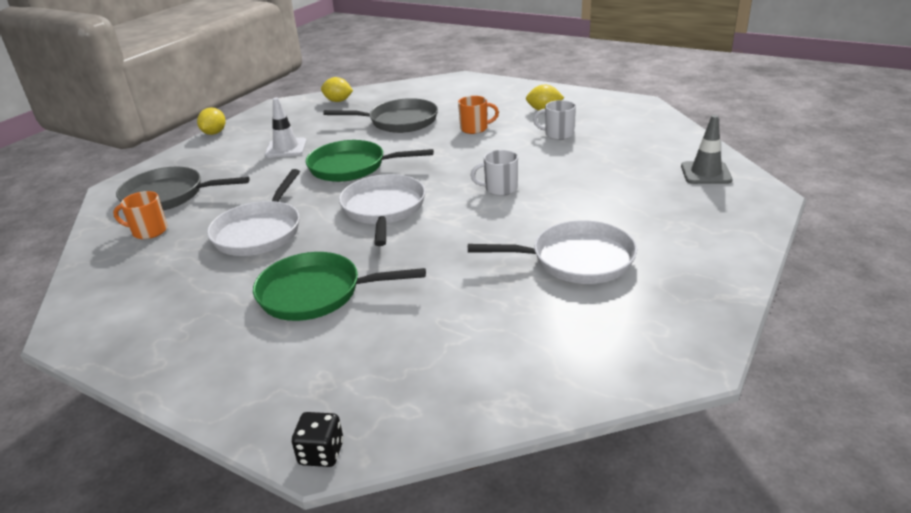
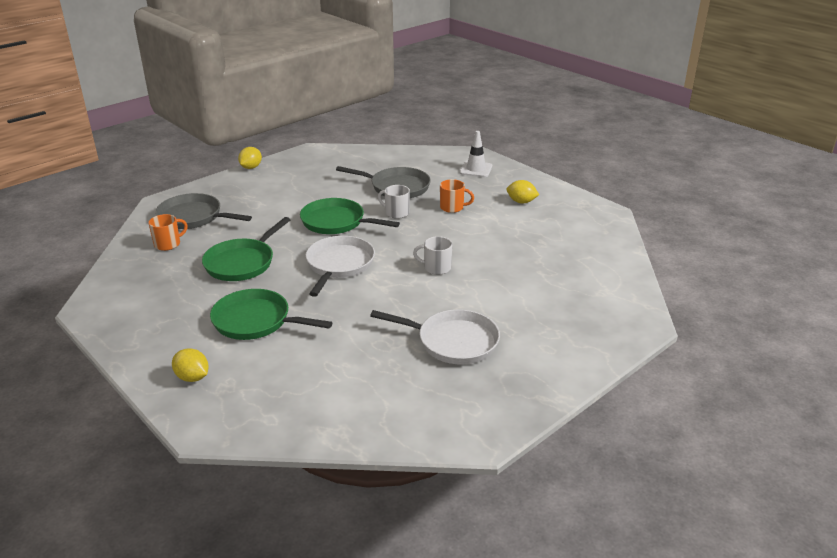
camera: 15 degrees right, 0 degrees up
orange mug [113,191,168,239] -> orange mug turned 120 degrees clockwise [148,214,188,251]
white pan [207,169,300,256] -> green pan [202,217,290,281]
white traffic cone [265,97,307,158] -> white traffic cone moved to [460,131,492,177]
black dice [292,412,343,467] -> none
yellow lemon [321,77,353,102] -> yellow lemon moved to [172,348,209,382]
white mug [533,100,576,140] -> white mug moved to [378,185,410,219]
grey traffic cone [681,115,733,184] -> none

